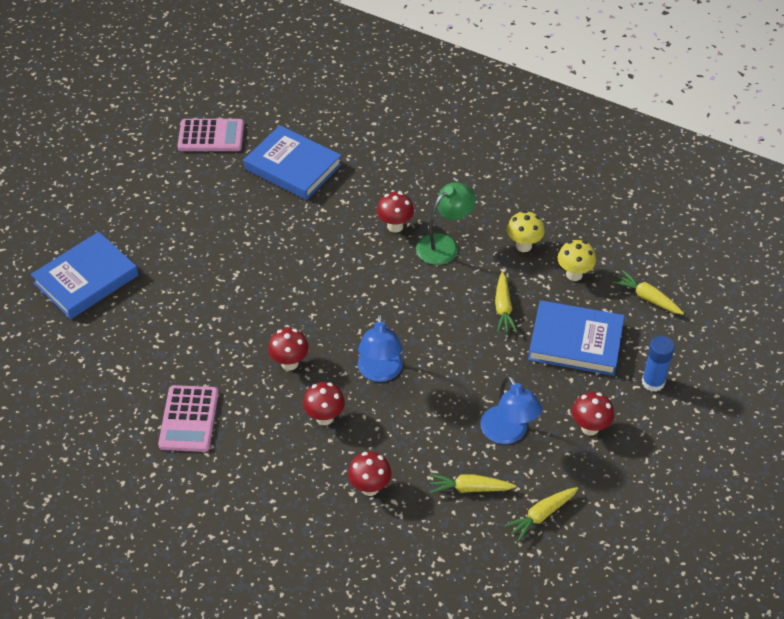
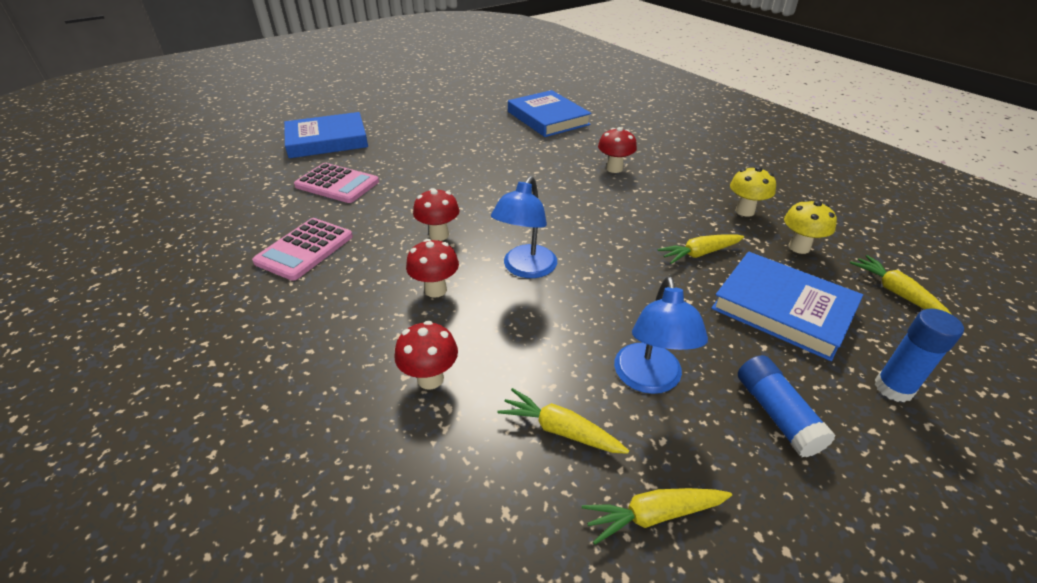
camera: 25 degrees right, 10 degrees down
pink calculator [178,119,244,151] -> pink calculator moved to [294,163,379,203]
green lamp [416,182,476,265] -> none
yellow carrot [495,272,518,333] -> yellow carrot turned 45 degrees clockwise [657,234,744,264]
red mushroom [572,392,614,436] -> blue glue stick [738,355,836,457]

